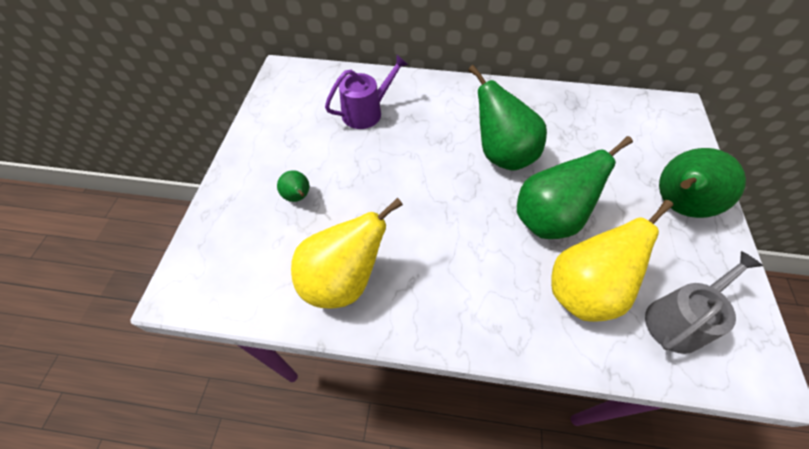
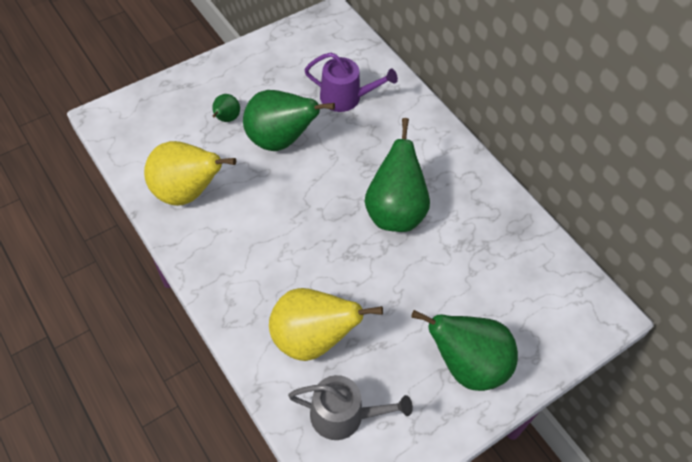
camera: 45 degrees right, 0 degrees up
green pear [517,136,633,239] -> green pear moved to [243,90,335,151]

